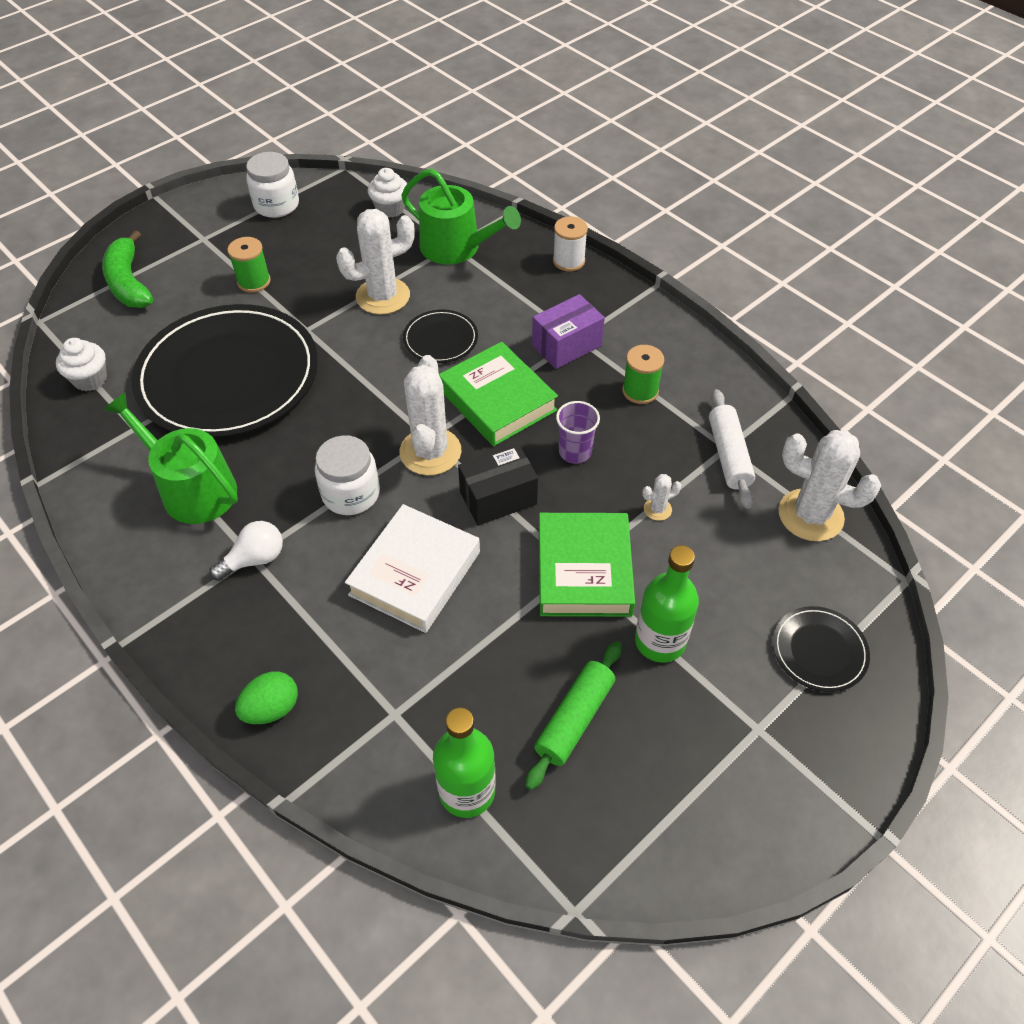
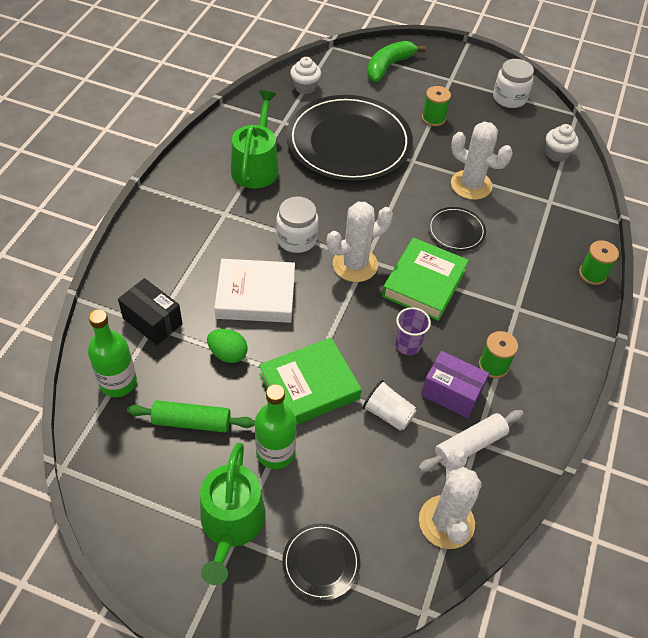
camera: 60 degrees right, 0 degrees up
white light bulb [209,521,283,581] -> none
green egg [235,671,298,724] -> green egg moved to [207,329,248,363]
green watering can [401,169,521,264] -> green watering can moved to [200,443,266,585]
black box [458,444,538,526] -> black box moved to [118,278,183,345]
purple box [532,294,605,369] -> purple box moved to [421,351,489,418]
white spool [553,216,588,271] -> green spool [579,240,619,285]
white cactus [642,474,681,521] -> white cup [363,380,416,431]

